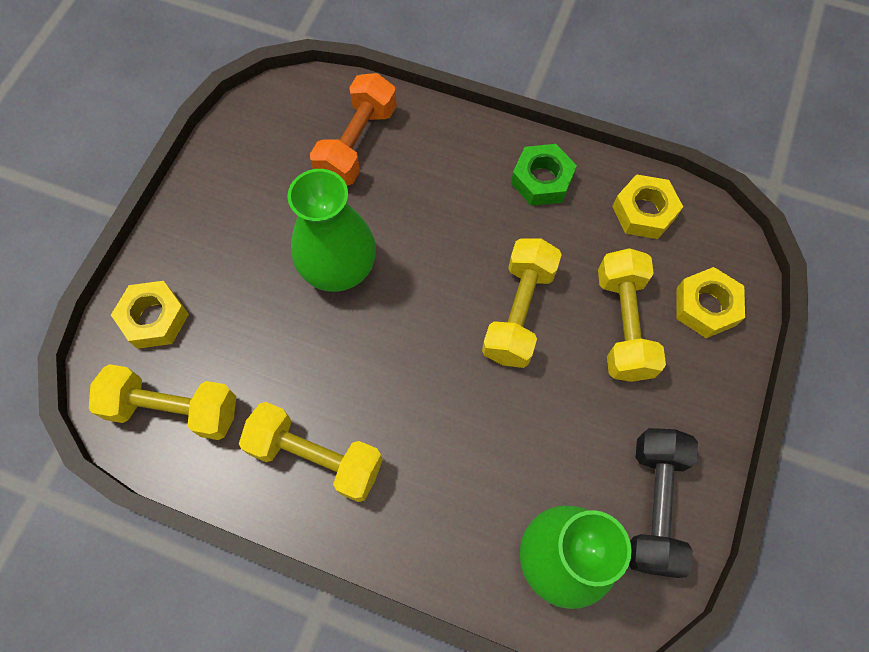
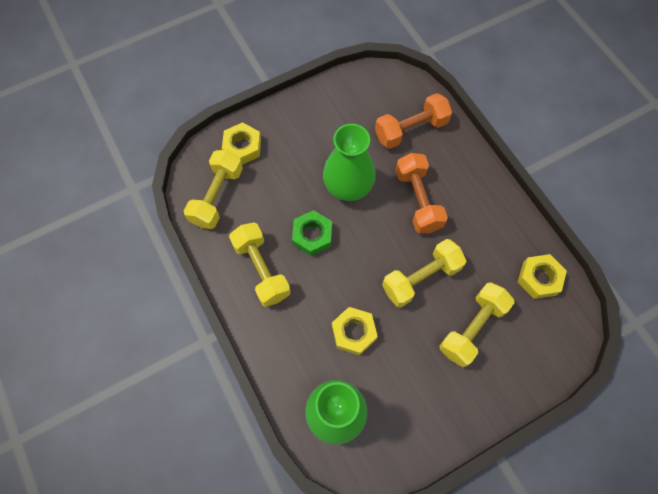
camera: 40 degrees right, 0 degrees up
yellow dumbbell [89,364,236,440] -> yellow dumbbell turned 60 degrees clockwise [184,150,243,229]
green nut [511,144,577,206] -> green nut moved to [292,210,332,256]
black dumbbell [629,428,698,578] -> none
yellow nut [676,267,745,338] -> yellow nut moved to [332,307,378,356]
none -> orange dumbbell [395,153,448,233]

